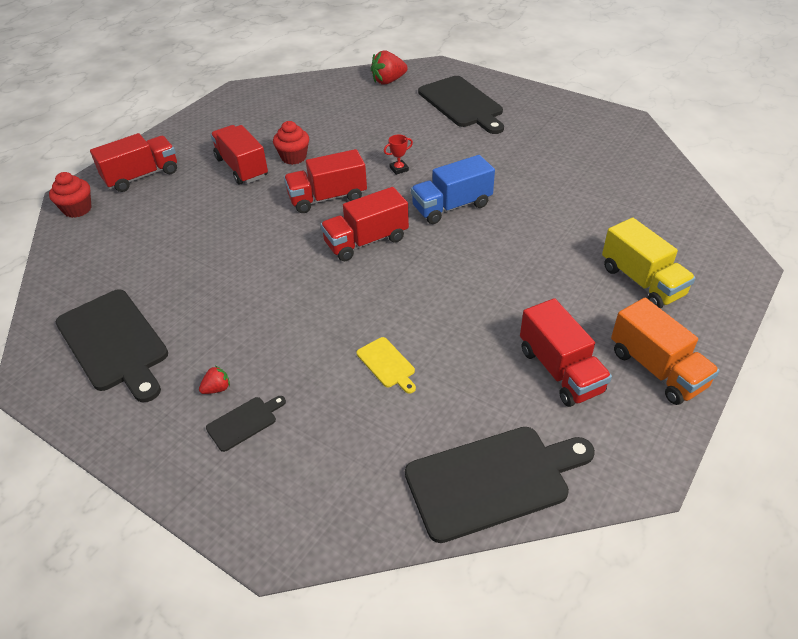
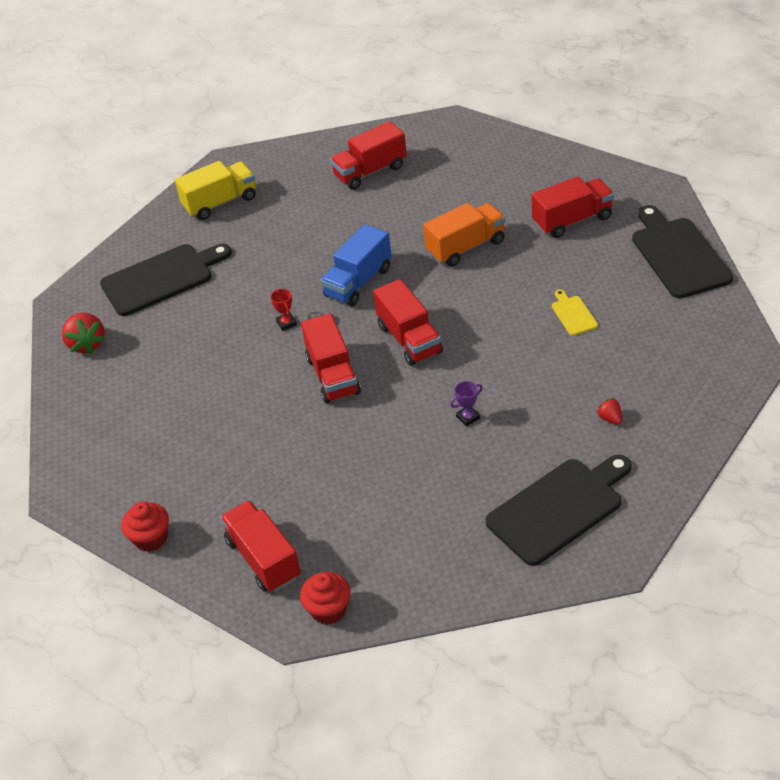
camera: 85 degrees left, 0 degrees up
black cutting board [206,396,286,452] -> none
red truck [211,125,268,185] -> red truck moved to [330,121,407,190]
red cupcake [273,121,309,165] -> red cupcake moved to [122,502,169,552]
yellow cutting board [357,337,416,393] -> yellow cutting board turned 75 degrees counterclockwise [552,289,598,336]
blue truck [411,155,495,224] -> blue truck turned 60 degrees clockwise [320,224,392,306]
yellow truck [602,217,696,309] -> yellow truck moved to [175,161,256,220]
orange truck [611,298,720,405] -> orange truck moved to [423,203,506,267]
none -> purple trophy [450,381,483,427]

